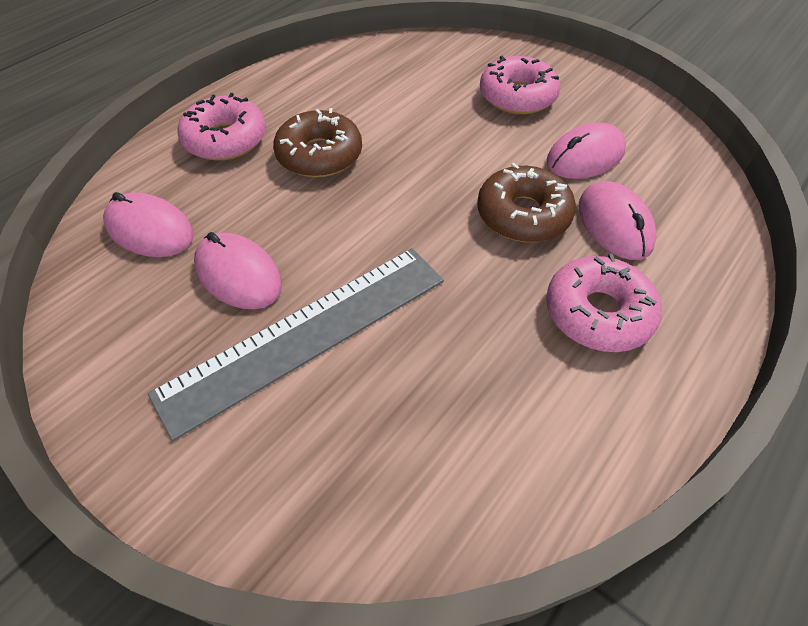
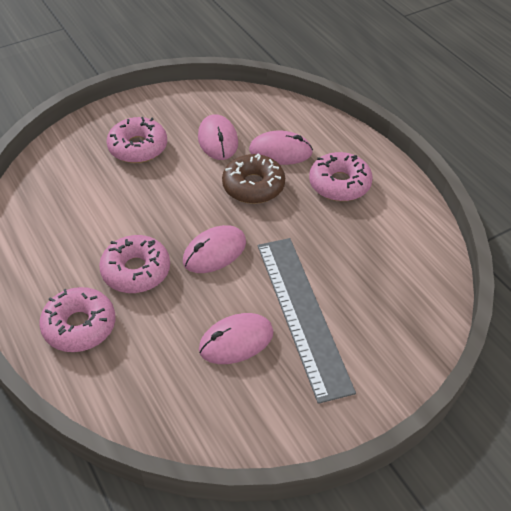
camera: 70 degrees left, 5 degrees down
pink mouse [103,192,194,257] -> pink mouse moved to [183,225,246,273]
brown donut [273,108,362,178] -> pink donut [99,235,170,293]

